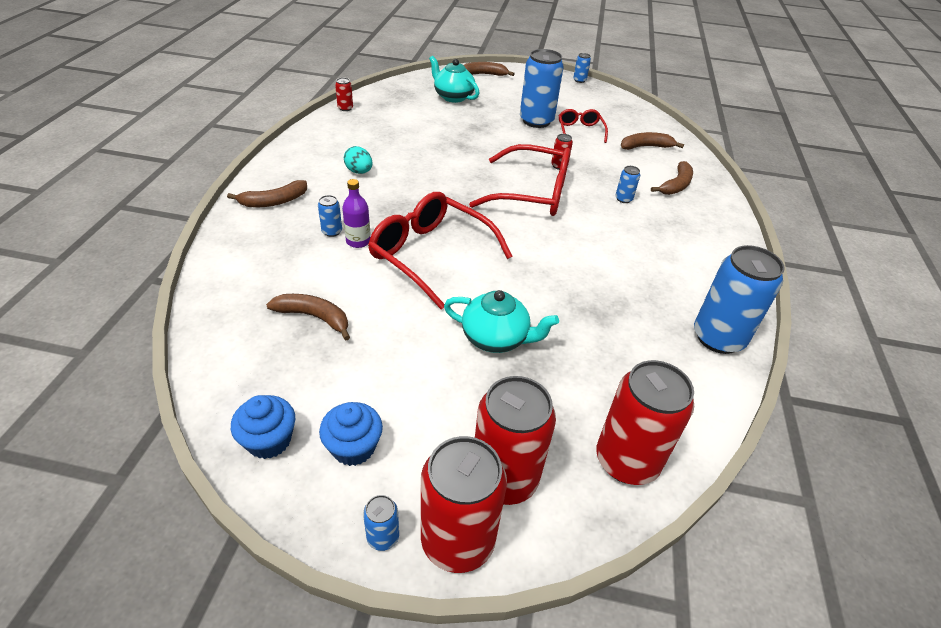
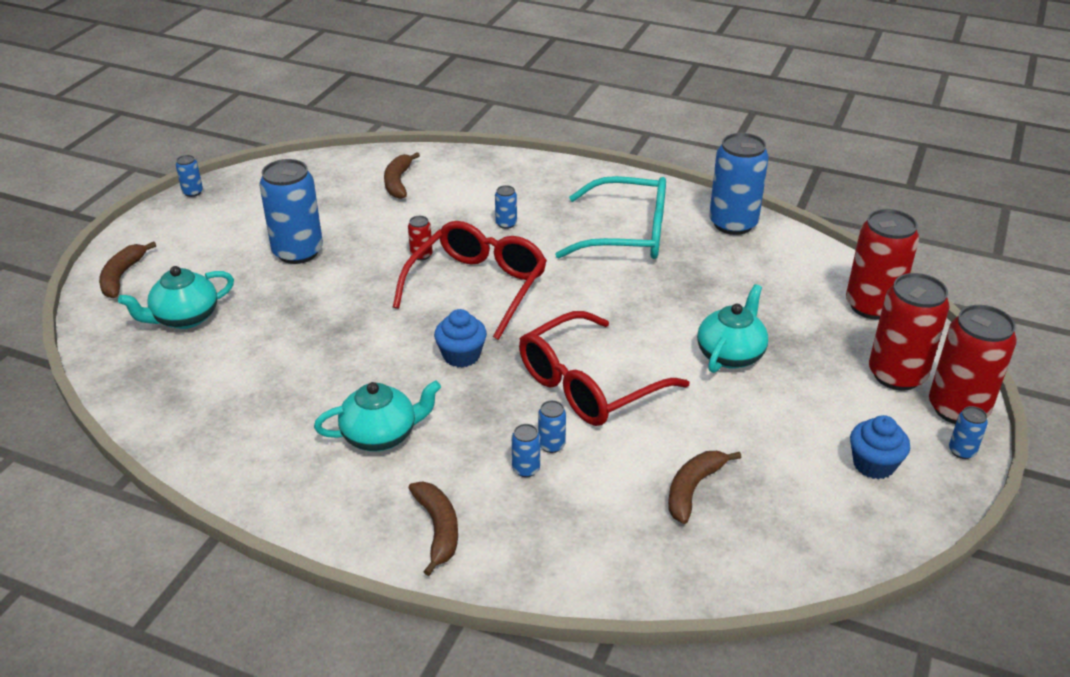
camera: 75 degrees left, 5 degrees down
blue cupcake [231,395,295,459] -> blue cupcake moved to [434,309,487,368]
red can [335,78,353,111] -> none
purple bottle [342,179,371,248] -> blue can [538,400,566,453]
turquoise egg [344,146,373,174] -> turquoise teapot [314,380,441,451]
red glasses [558,109,608,143] -> none
brown banana [651,161,693,195] -> none
none -> turquoise glasses [555,176,666,259]

